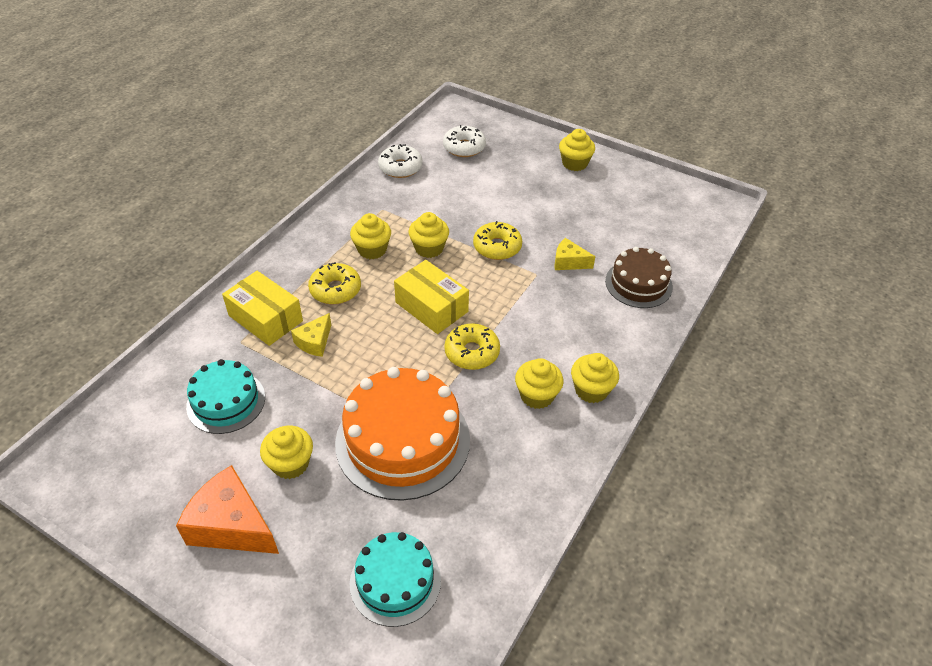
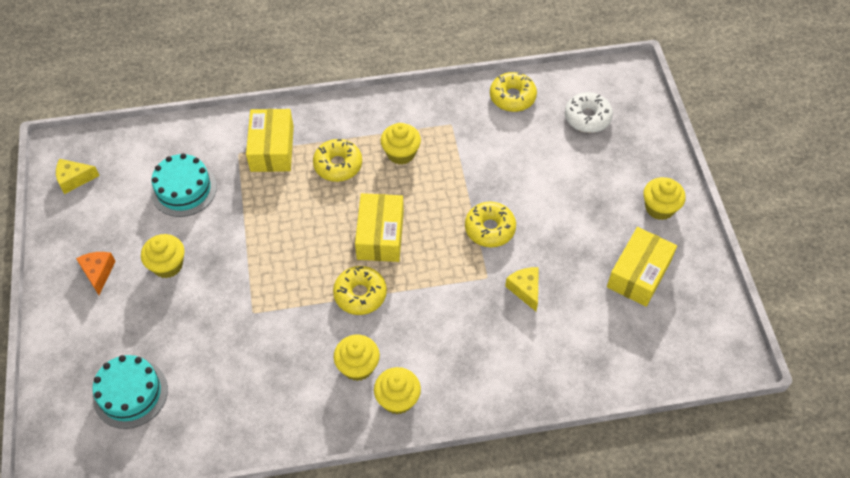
camera: 50 degrees right, 10 degrees up
orange cheese [176,465,279,554] -> orange cheese [76,252,116,295], size x0.55
yellow cheese [291,313,331,357] -> yellow cheese moved to [56,159,100,194]
orange cake [335,367,470,501] -> none
white donut [378,144,423,178] -> yellow donut [490,72,537,112]
yellow cupcake [408,212,449,258] -> none
brown cake [605,247,673,308] -> none
none -> yellow box [607,227,677,307]

